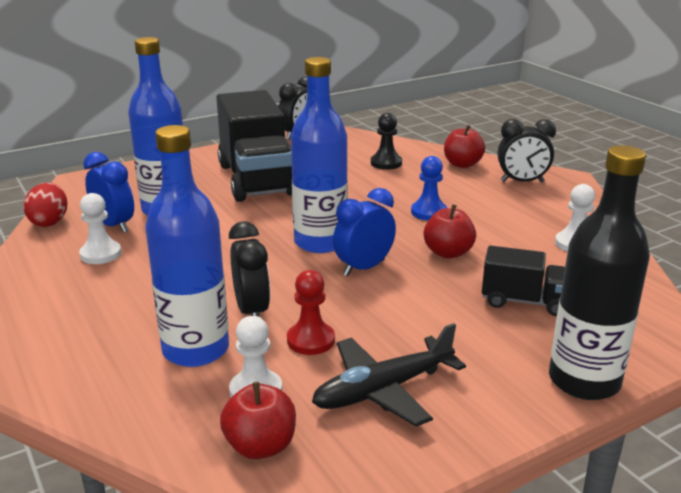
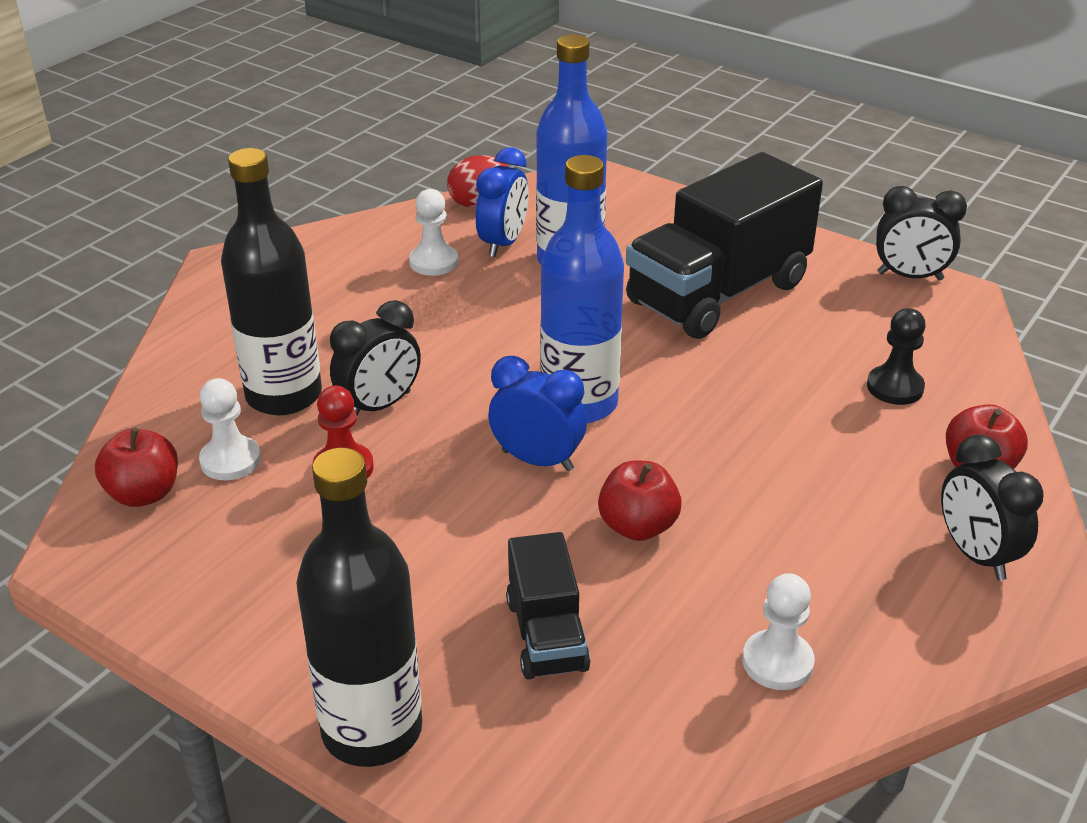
camera: 65 degrees right, 10 degrees up
blue bottle [145,125,229,367] -> black bottle [221,148,322,416]
black plane [312,323,466,427] -> none
blue pawn [411,156,447,221] -> none

